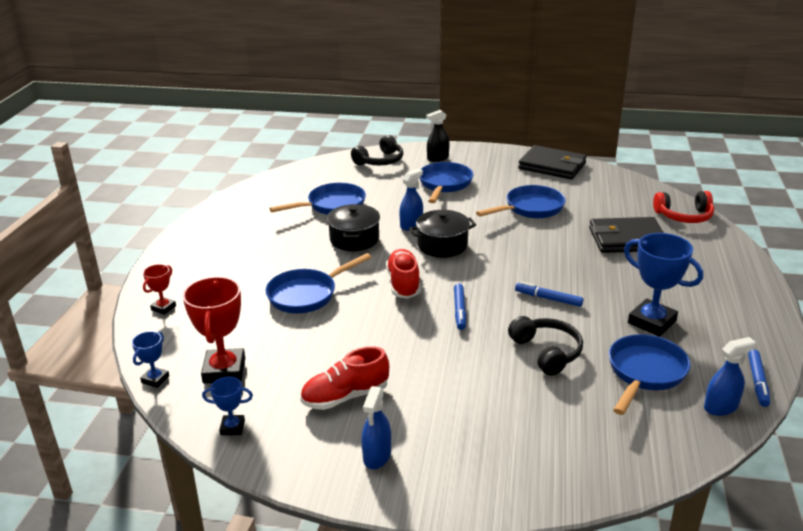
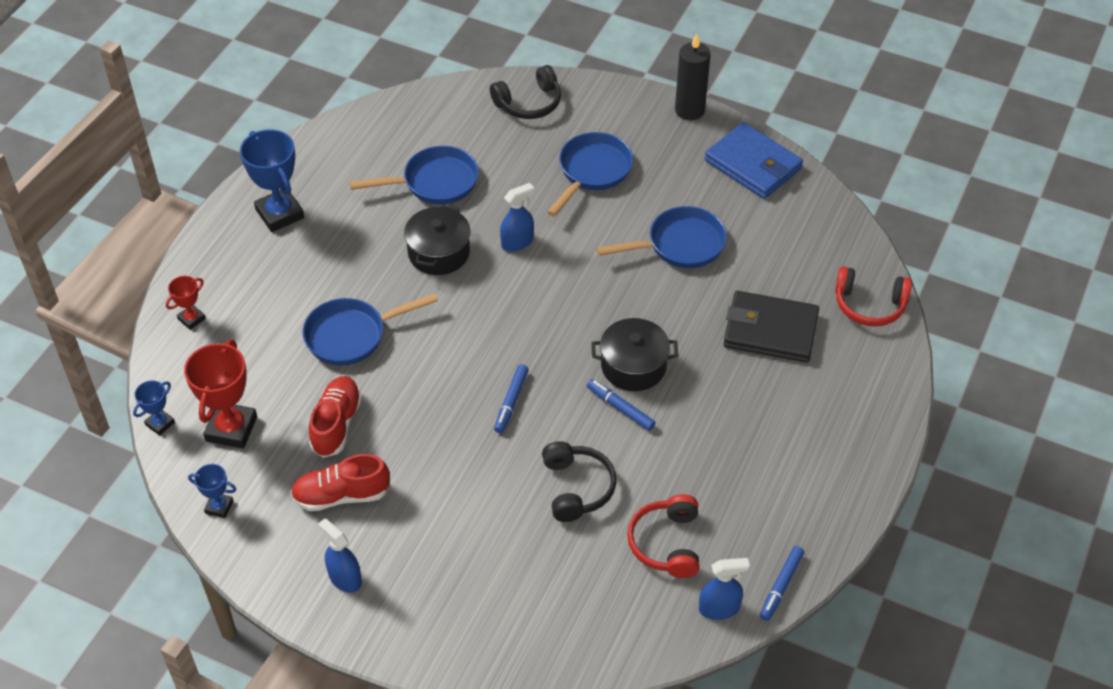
camera: 15 degrees right, 20 degrees up
blue spray bottle [361,386,391,469] -> blue spray bottle turned 105 degrees clockwise [318,519,362,593]
red shoe [386,249,420,299] -> red shoe moved to [309,376,362,458]
black pot [409,210,476,258] -> black pot moved to [591,318,678,391]
black spray bottle [426,110,450,162] -> none
black wallet [518,145,587,179] -> blue wallet [705,122,803,199]
blue pan [609,334,690,415] -> red headphones [627,494,699,578]
blue trophy [624,233,703,337] -> blue trophy moved to [240,129,304,232]
none -> black candle [675,33,711,120]

